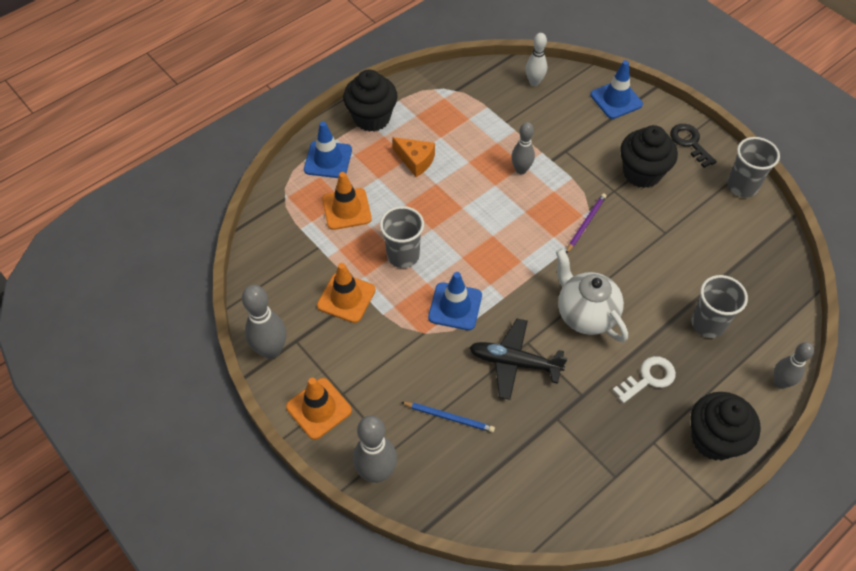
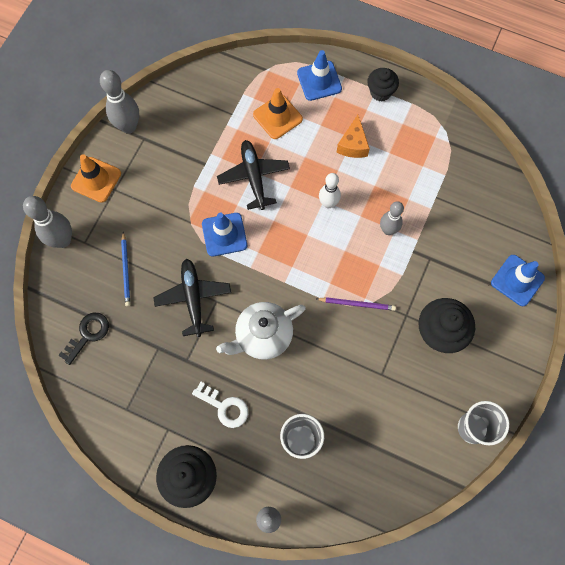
camera: 65 degrees right, 15 degrees up
orange traffic cone [317,263,376,323] -> none
black cupcake [343,70,397,132] -> black cupcake [367,68,399,101], size x0.63
grey cup [380,206,424,268] -> black plane [217,140,290,210]
white bowling pin [526,33,547,86] -> white bowling pin moved to [319,173,341,209]
white teapot [556,248,628,342] -> white teapot turned 150 degrees counterclockwise [216,302,306,360]
black key [670,124,717,168] -> black key moved to [58,313,109,365]

